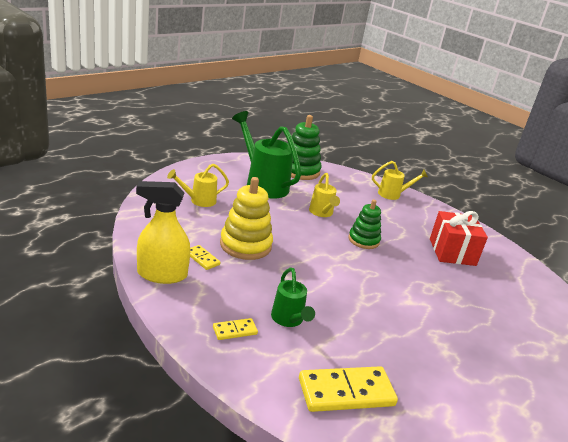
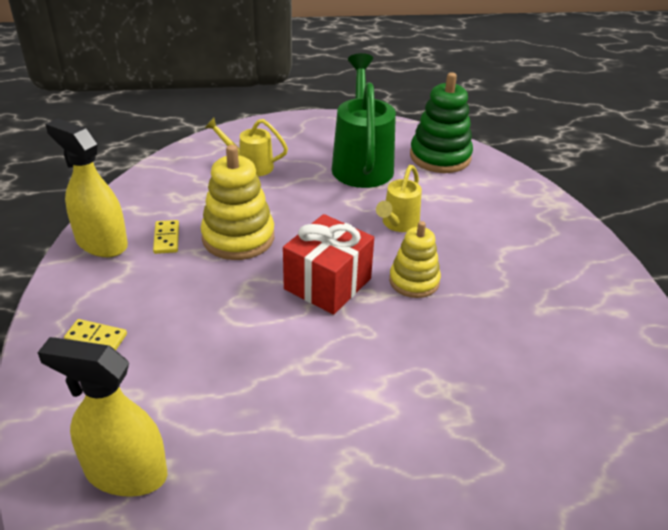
camera: 40 degrees right, 10 degrees up
green watering can [271,268,315,327] -> none
yellow domino [299,366,398,412] -> yellow spray bottle [37,337,167,497]
green stacking toy [348,199,381,249] -> yellow stacking toy [389,221,441,298]
yellow watering can [372,161,428,200] -> none
red gift [430,211,488,266] -> red gift moved to [283,214,374,315]

